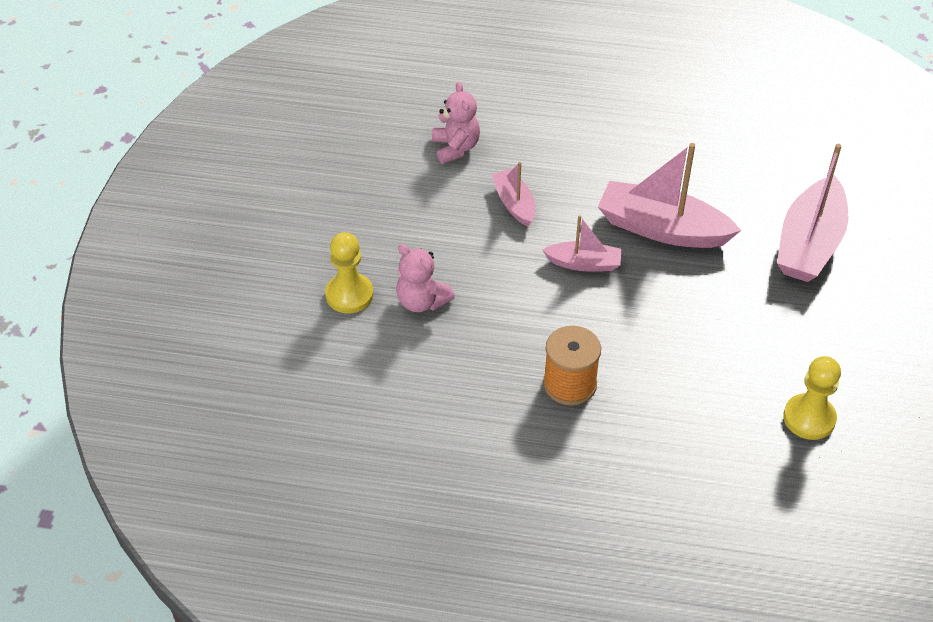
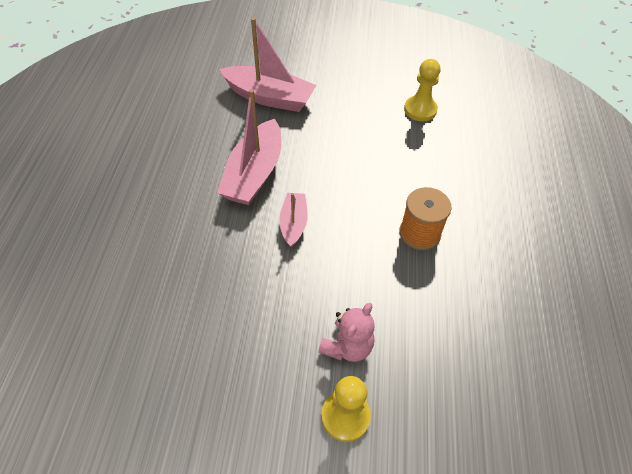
camera: 95 degrees left, 5 degrees up
pink teddy bear [432,82,480,164] -> none
pink boat [492,162,535,227] -> none

